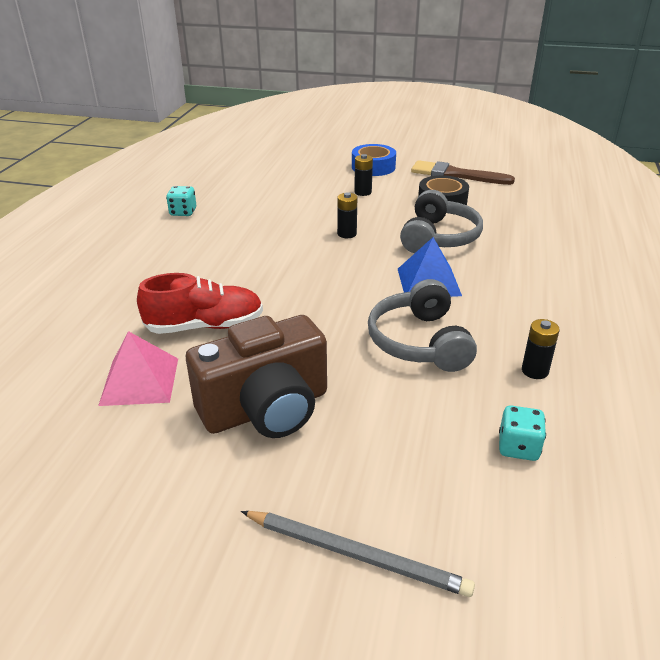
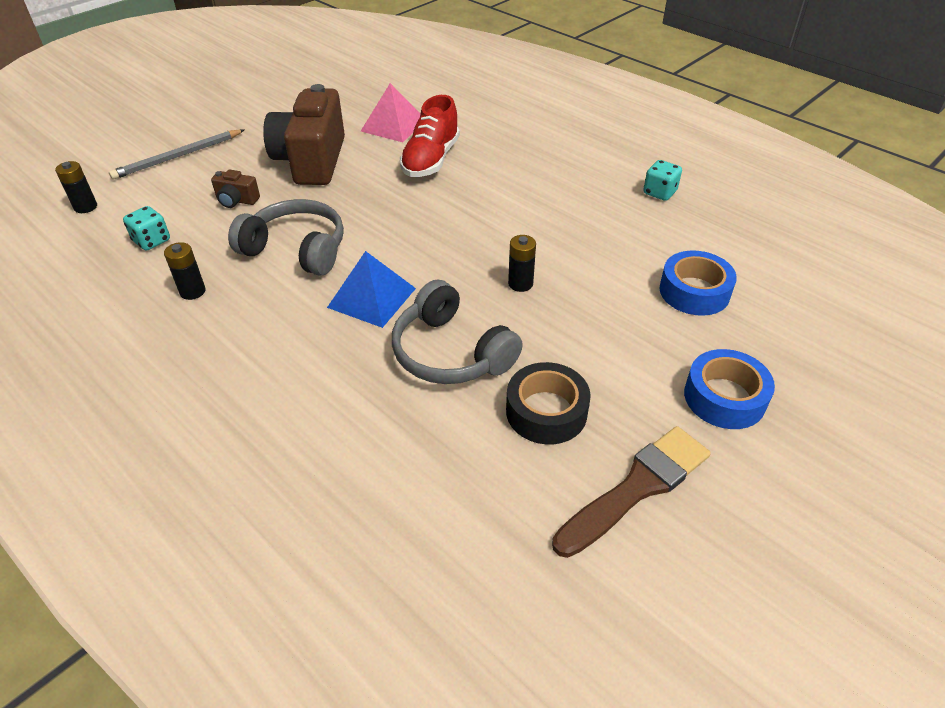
camera: 120 degrees right, 10 degrees up
black battery [354,154,373,196] -> black battery moved to [55,161,97,213]
none -> brown camera [211,169,260,208]
none -> blue tape [659,250,737,316]

